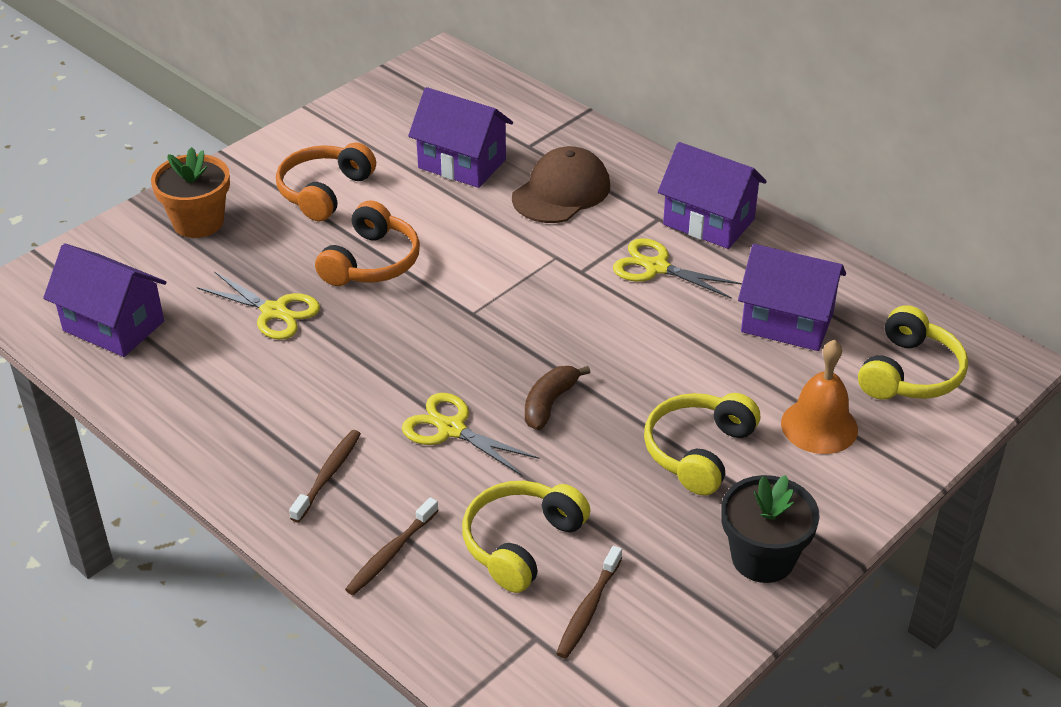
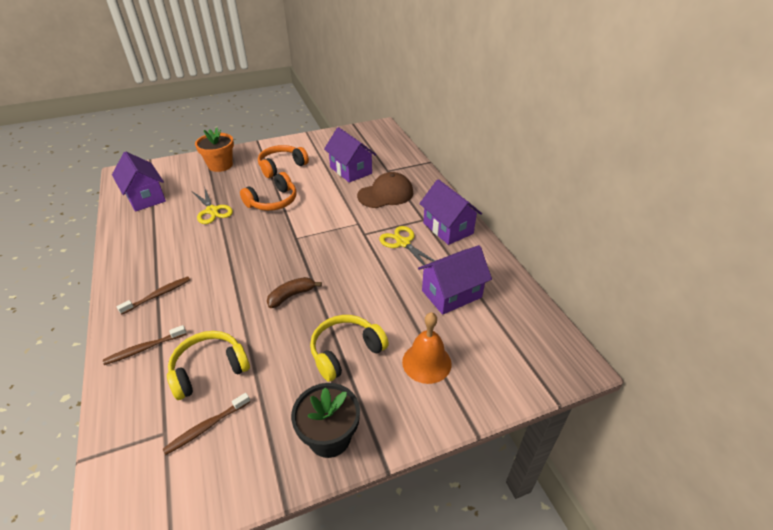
camera: 25 degrees right, 0 degrees up
yellow scissors [402,393,539,476] -> none
purple house [738,244,846,351] -> purple house turned 75 degrees counterclockwise [418,245,492,315]
yellow headphones [858,305,968,400] -> none

